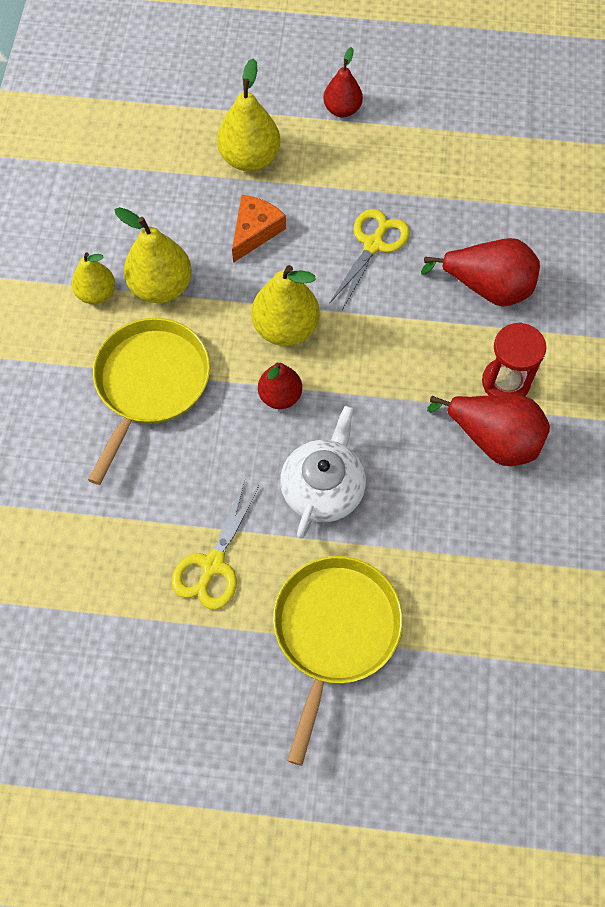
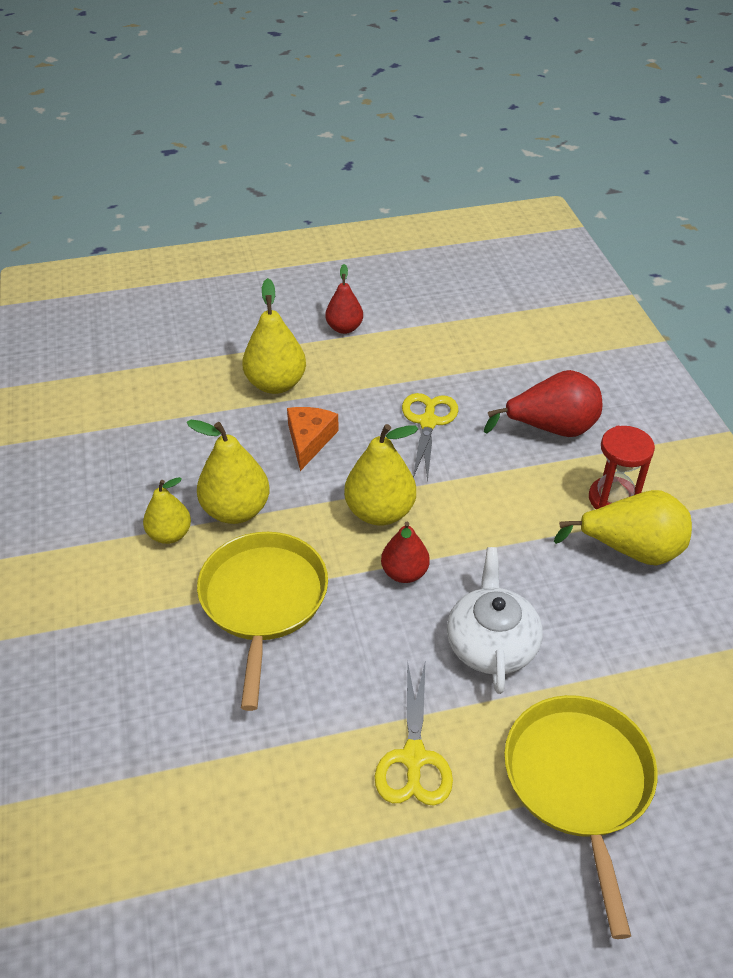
camera: 20 degrees left, 20 degrees down
red pear [427,395,550,466] -> yellow pear [554,490,692,566]

